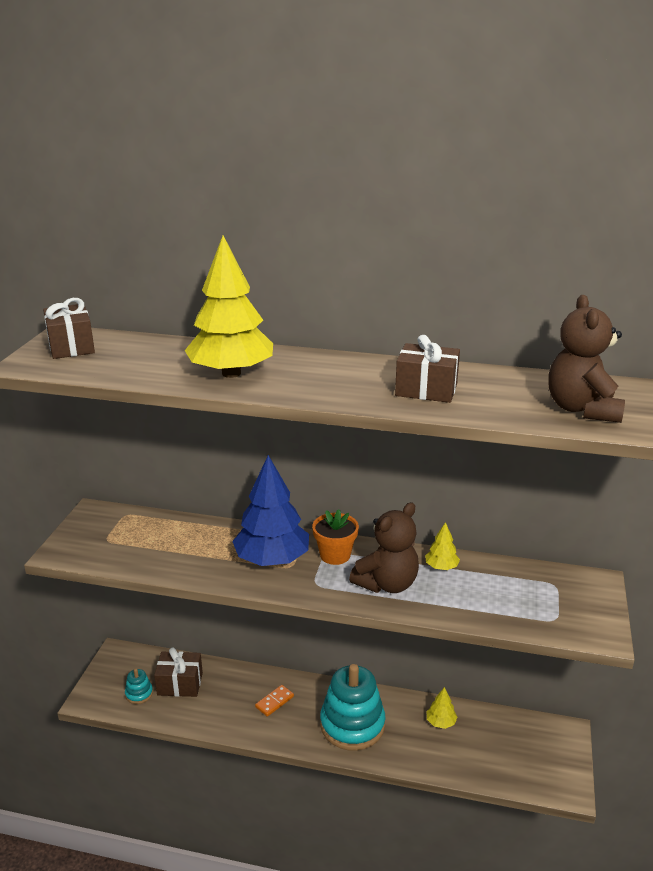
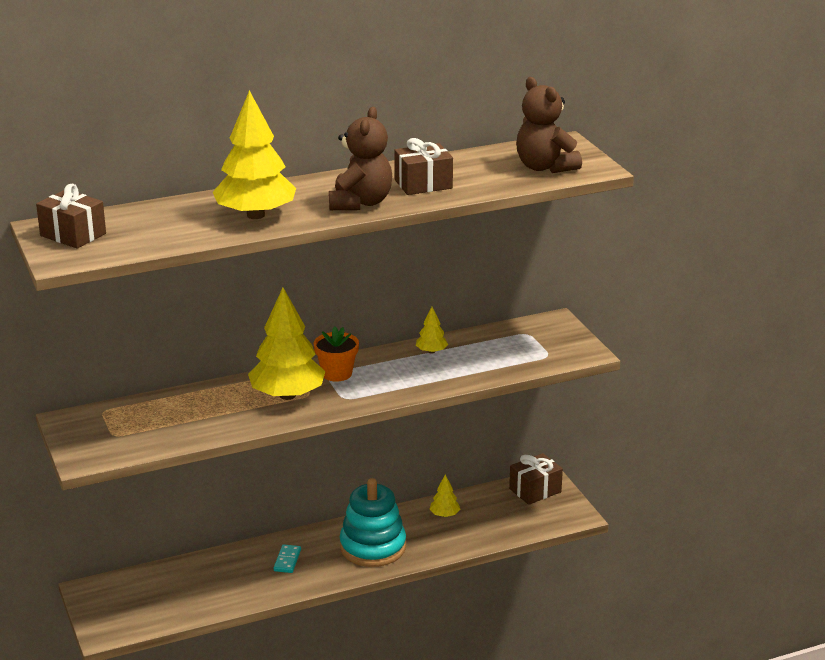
camera: 35 degrees left, 0 degrees up
turquoise stacking toy [125,668,153,704] -> none
brown gift [154,647,203,697] -> brown gift moved to [509,453,563,505]
blue tree [232,455,309,566] -> yellow tree [248,288,326,400]
orange domino [255,685,294,717] -> turquoise domino [274,544,301,573]
brown teddy bear [349,502,419,593] -> brown teddy bear moved to [329,107,392,210]

